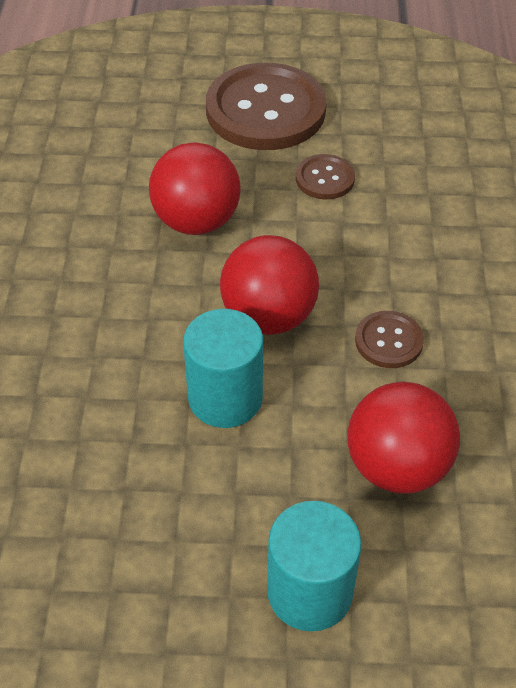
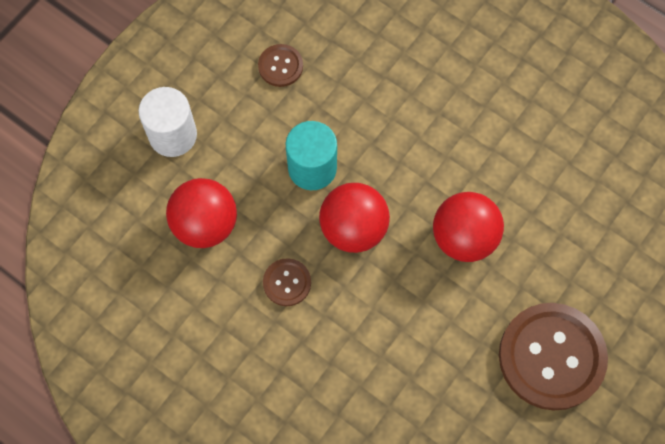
camera: 125 degrees right, 20 degrees up
turquoise cylinder [267,501,362,631] -> white cylinder [138,87,197,157]
brown button [296,154,355,199] -> brown button moved to [258,44,303,87]

